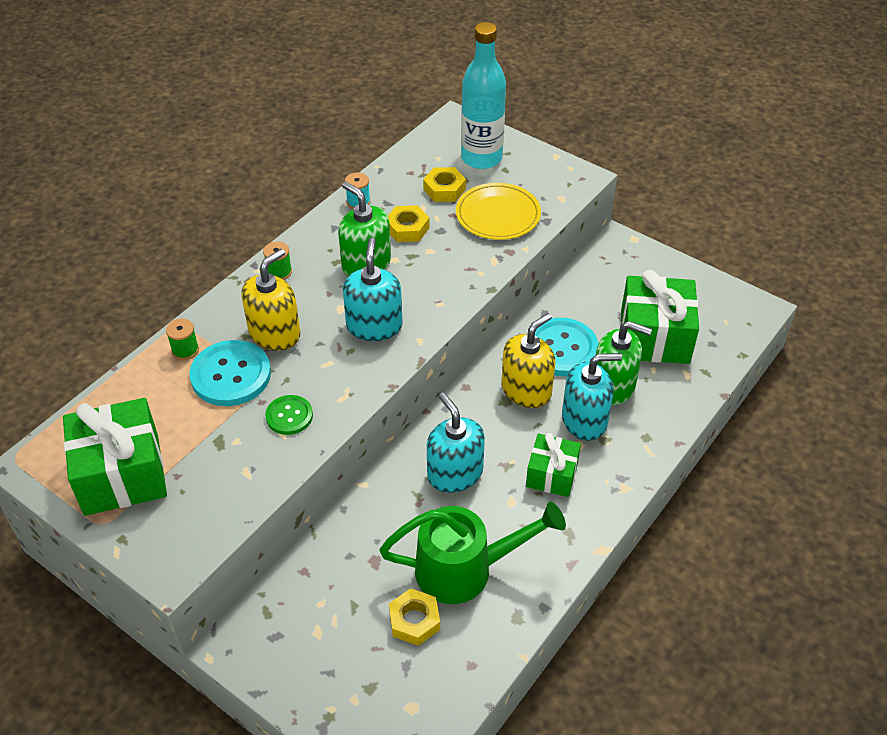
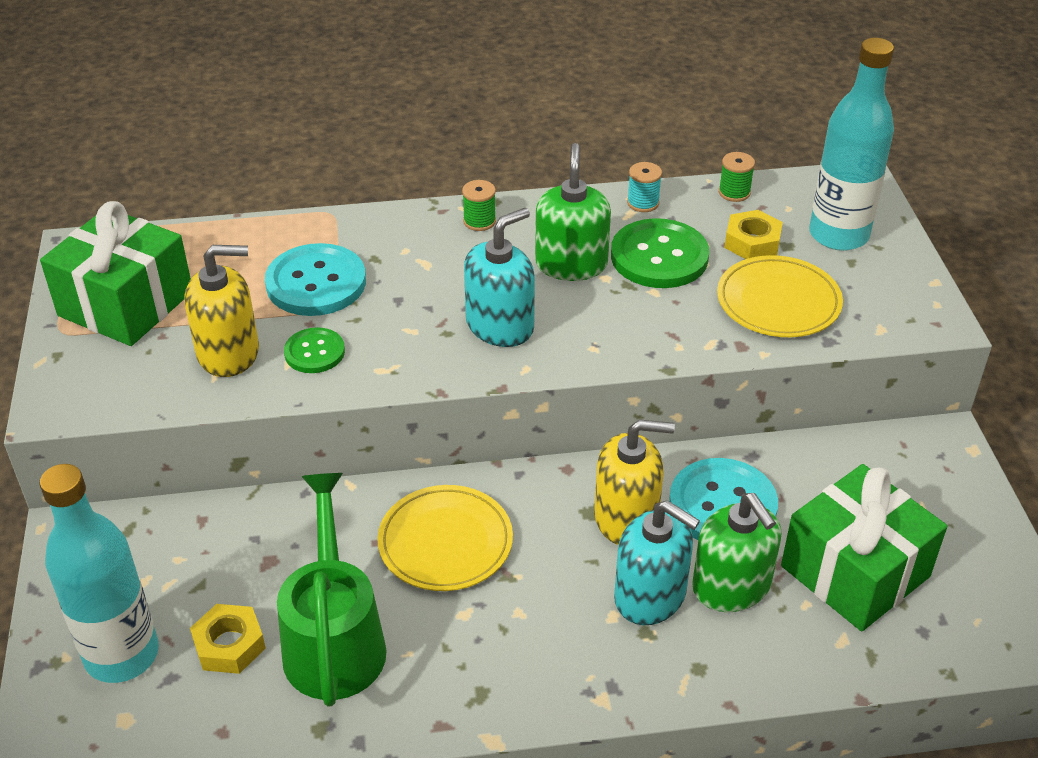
camera: 45 degrees right, 5 degrees down
green spool [166,318,199,360] -> green spool moved to [719,152,755,202]
yellow soap dispenser [241,249,300,351] -> yellow soap dispenser moved to [184,245,259,377]
green watering can [379,502,566,604] -> green watering can turned 135 degrees counterclockwise [277,473,386,707]
yellow nut [388,205,430,242] -> green button [611,218,709,288]
turquoise soap dispenser [427,392,485,493] -> yellow plate [377,485,513,591]
green gift [526,433,581,497] -> none
none -> turquoise bottle [40,464,159,683]

